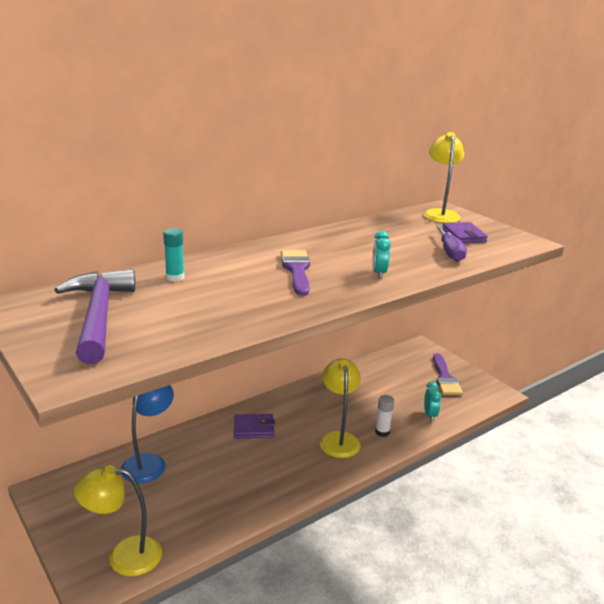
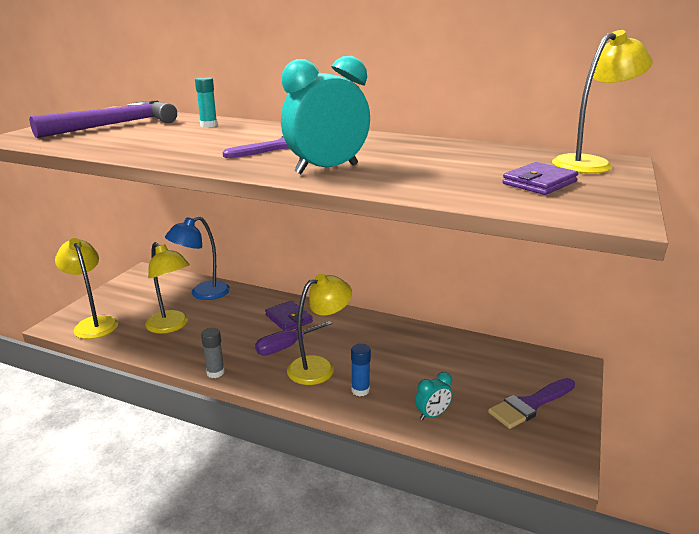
camera: 60 degrees right, 0 degrees up
blue lamp [121,385,174,483] -> blue lamp turned 150 degrees clockwise [165,216,230,300]
turquoise clock [372,231,391,278] -> turquoise clock [281,56,370,174], size x2.03
white glue stick [375,395,394,437] -> blue glue stick [351,344,371,396]
purple screwdriver [436,225,467,262] -> purple screwdriver moved to [255,321,332,355]
none -> yellow lamp [145,242,190,333]
none -> grey glue stick [201,328,225,378]

